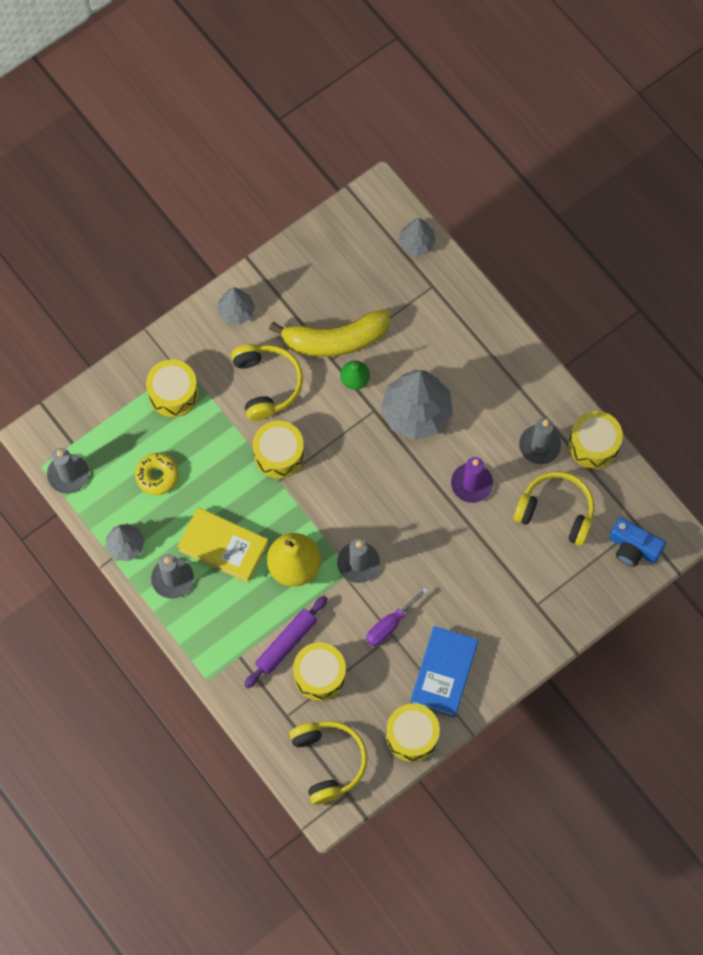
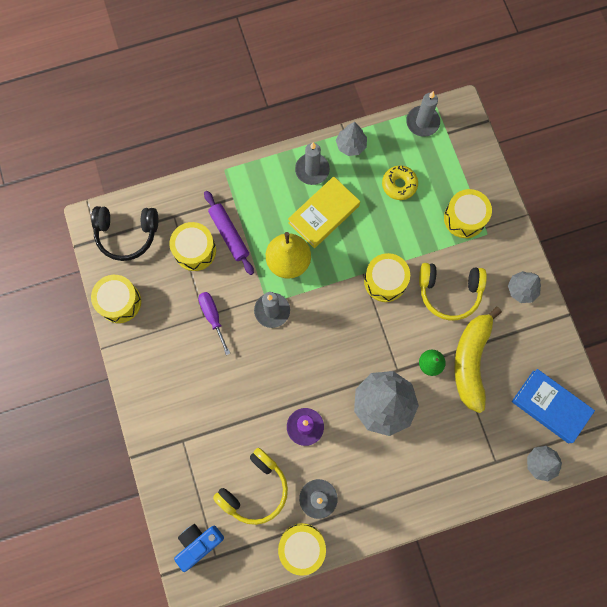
camera: 110 degrees right, 5 degrees up
yellow headphones [289,721,368,805] -> black headphones [91,206,158,261]
blue book [410,626,478,718] -> blue book moved to [512,369,595,444]

